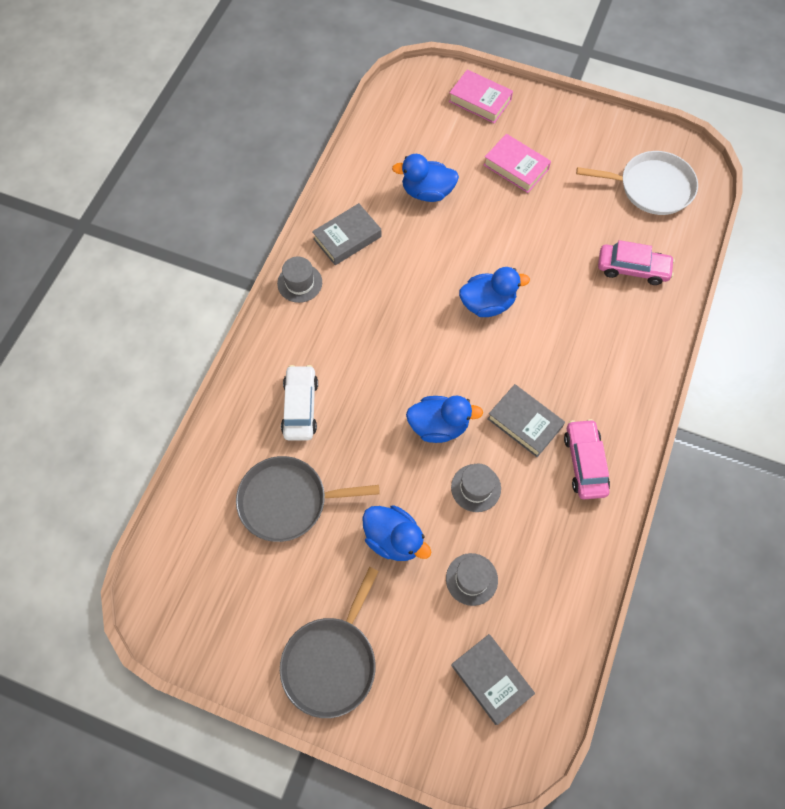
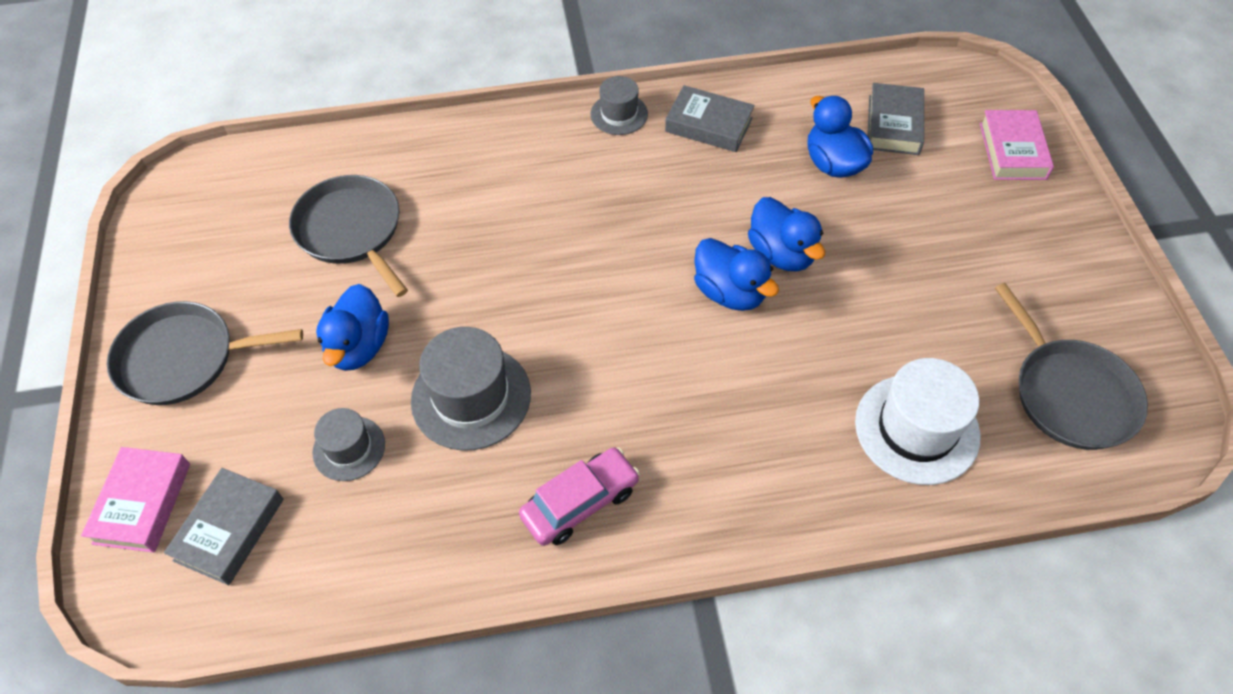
camera: 60 degrees right, 10 degrees down
white car [281,365,318,441] -> none
blue duck [406,395,483,443] -> blue duck moved to [748,197,825,271]
grey hat [451,463,501,512] -> grey hat [411,327,531,451], size x1.72
pink book [484,134,551,193] -> pink book moved to [81,447,190,553]
grey book [487,384,565,457] -> grey book moved to [867,83,924,155]
white pan [576,151,698,215] -> grey pan [995,283,1148,450]
pink car [598,240,675,285] -> white hat [855,358,981,485]

